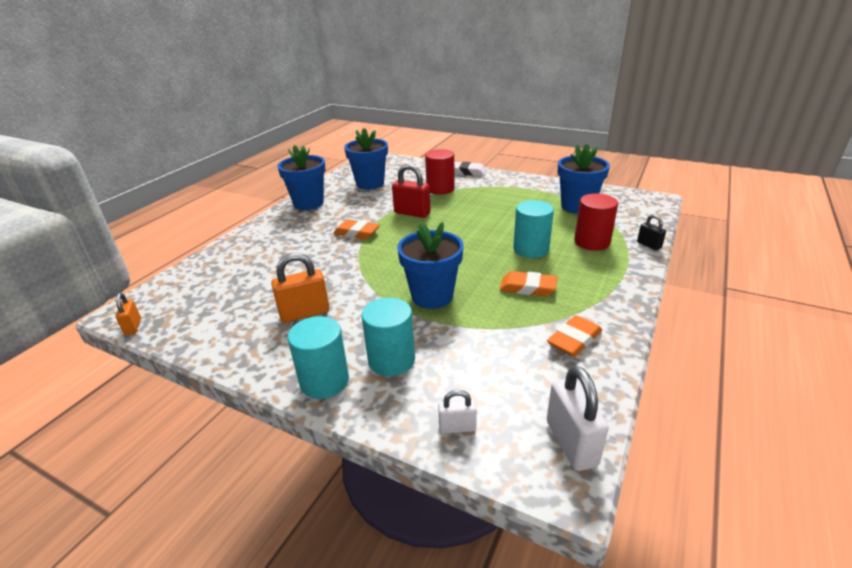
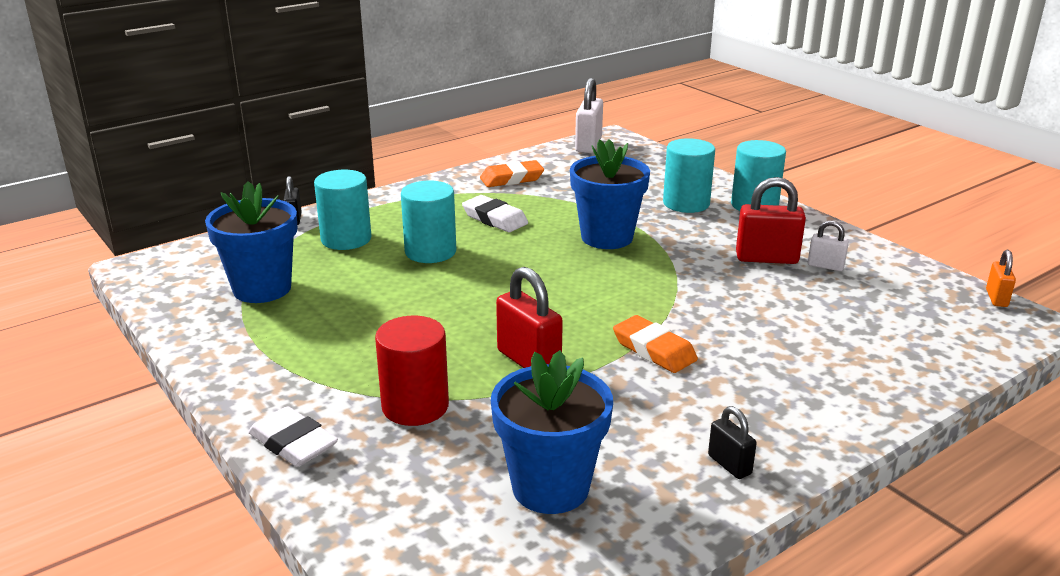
camera: 155 degrees left, 5 degrees down
orange padlock [271,253,329,323] -> red padlock [736,177,806,264]
blue flower pot [277,145,326,210] -> black padlock [708,406,757,479]
white padlock [438,390,477,433] -> white padlock moved to [808,220,849,271]
orange eraser [500,271,557,296] -> white eraser [462,195,528,232]
red cylinder [574,193,618,251] -> turquoise cylinder [314,170,371,250]

